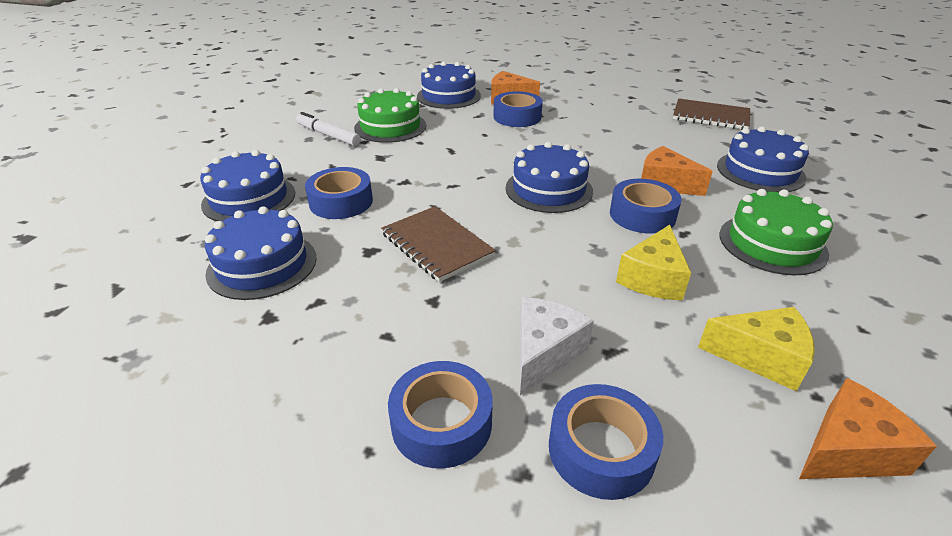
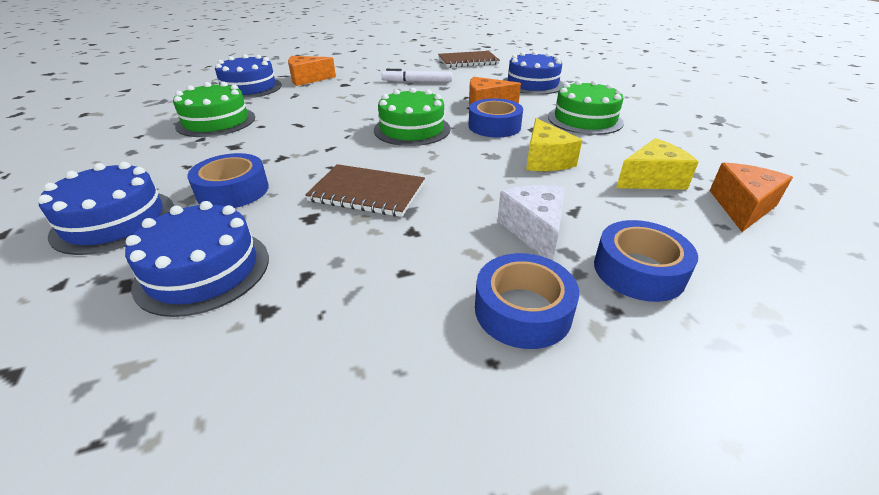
camera: 35 degrees left, 0 degrees up
white marker [296,112,361,146] -> white marker moved to [382,69,452,82]
blue tape [493,91,543,127] -> none
blue cake [505,142,593,213] -> green cake [374,88,450,146]

